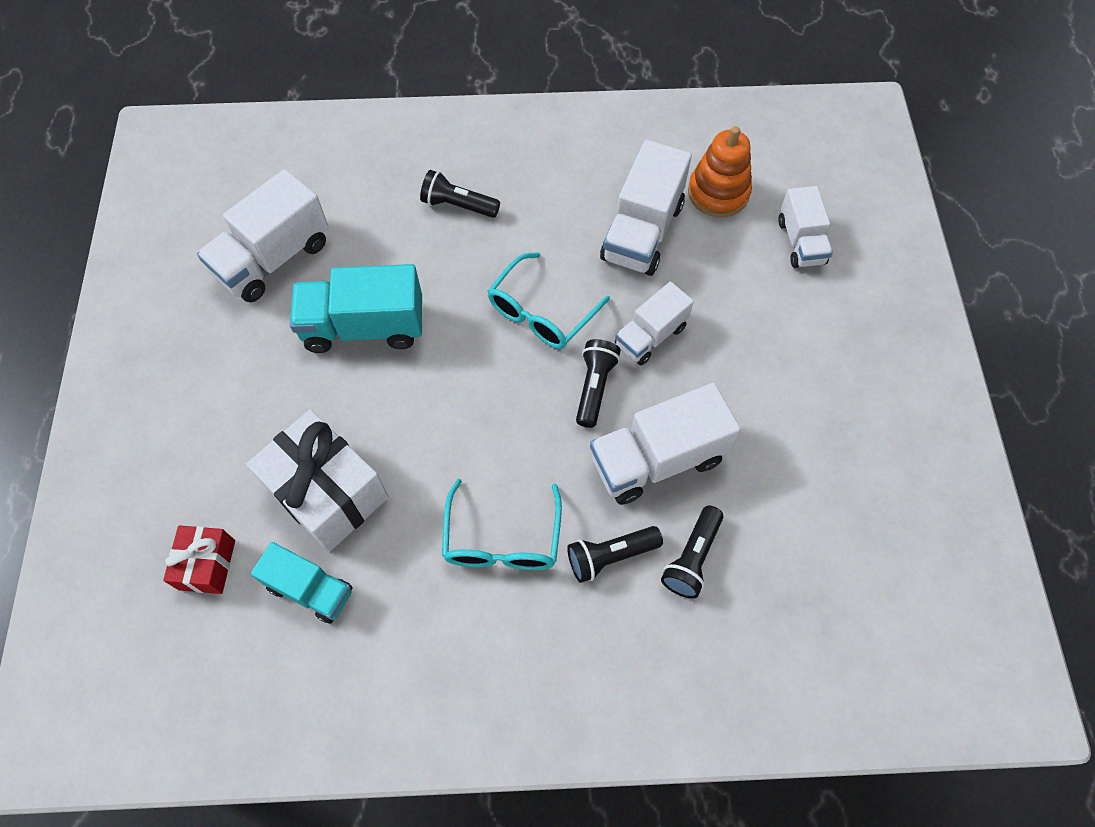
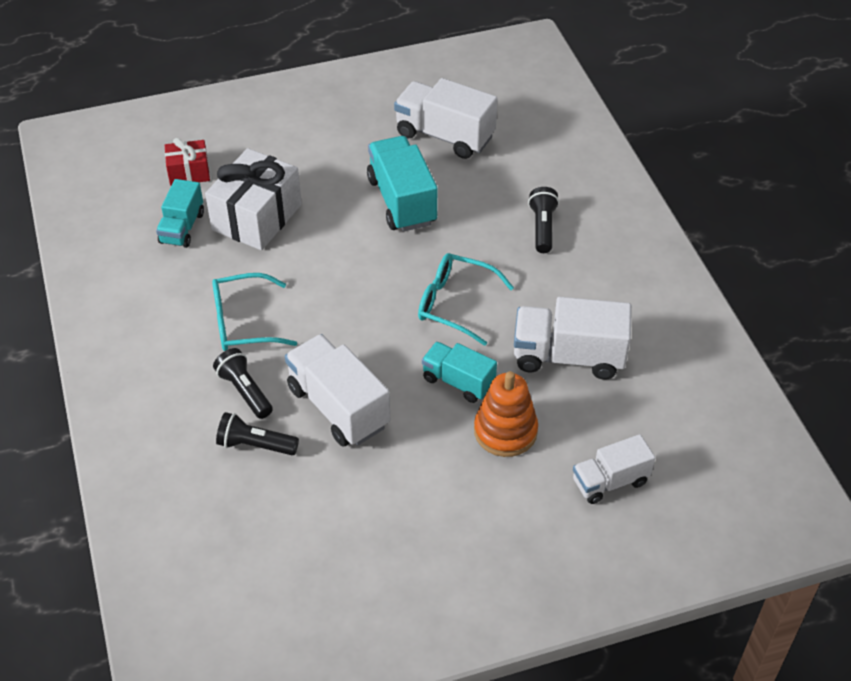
camera: 75 degrees right, 15 degrees down
black flashlight [576,339,621,428] -> none
white truck [615,282,694,366] -> turquoise truck [422,342,497,403]
orange stacking toy [688,126,752,217] -> orange stacking toy moved to [474,371,538,457]

